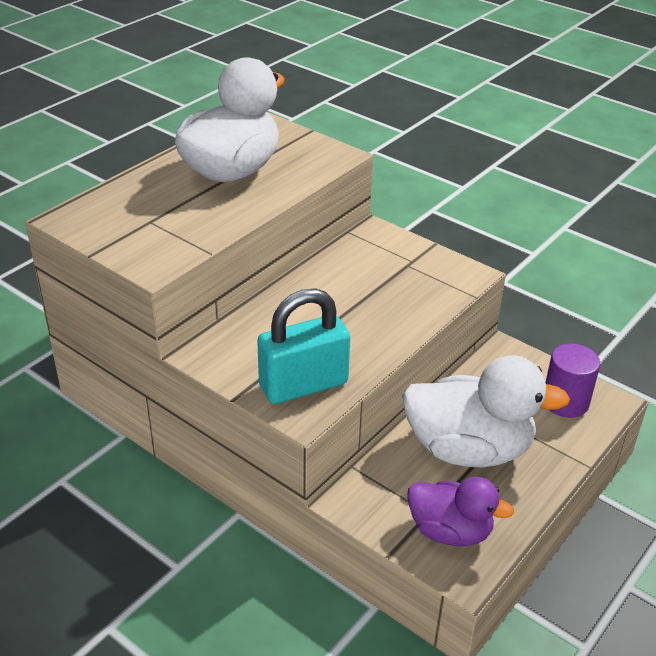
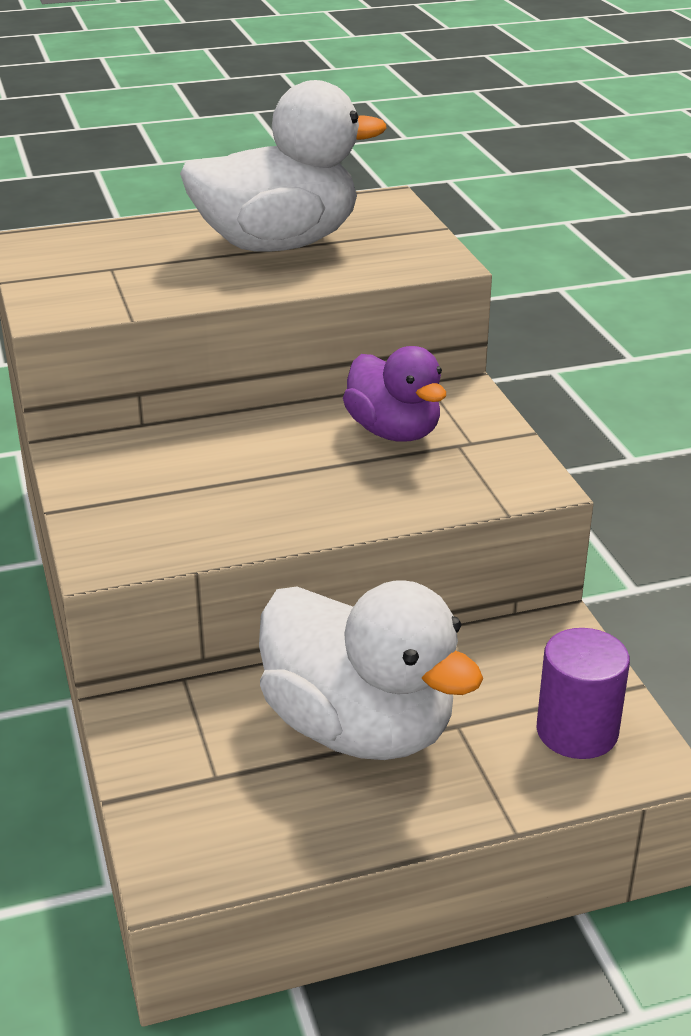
camera: 35 degrees right, 5 degrees down
turquoise padlock [257,288,350,404] -> none
purple duck [407,477,514,546] -> purple duck moved to [343,346,446,442]

